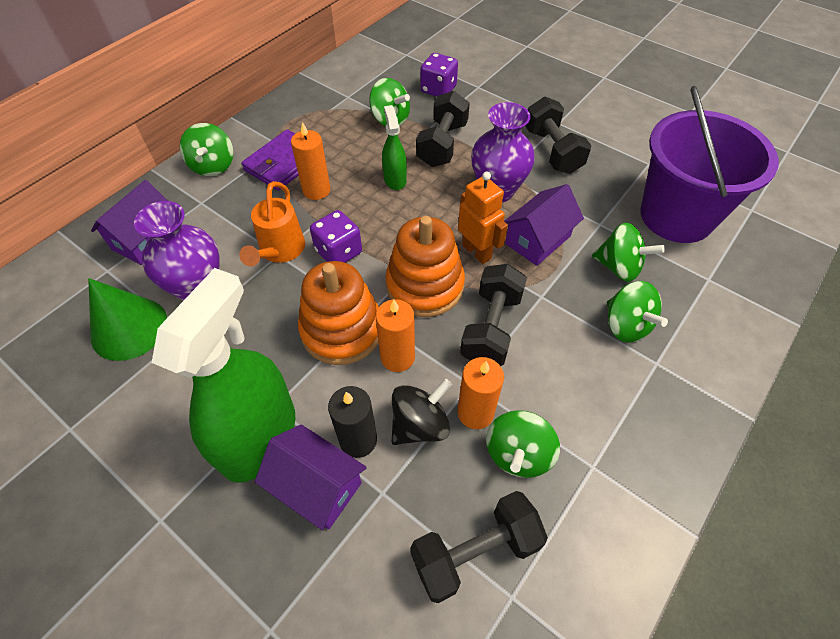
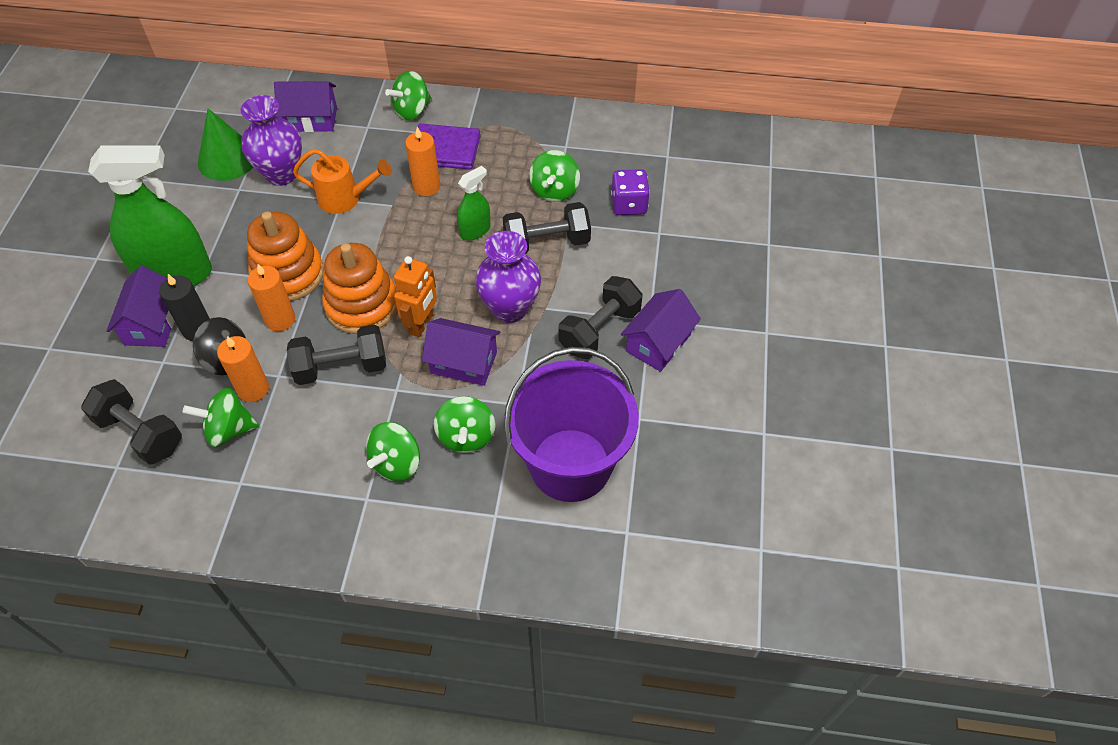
camera: 60 degrees right, 0 degrees up
orange watering can [239,181,305,267] -> orange watering can turned 150 degrees counterclockwise [293,149,392,214]
purple dice [310,210,362,263] -> none
none -> purple house [621,289,701,372]

